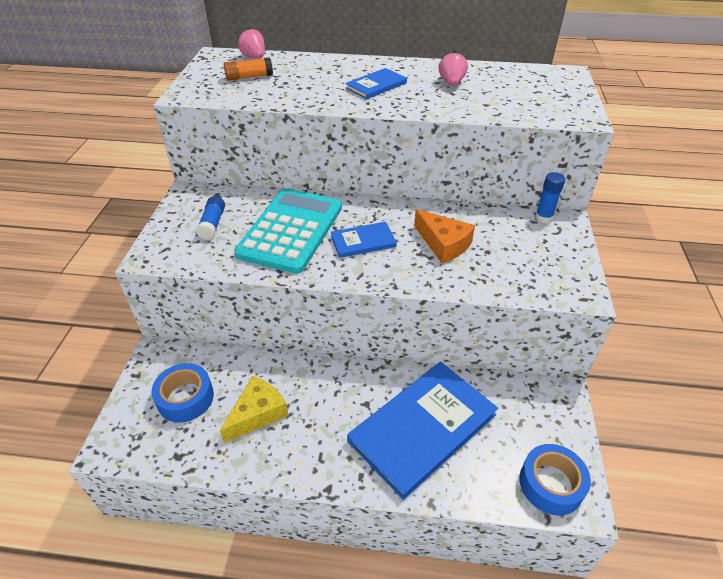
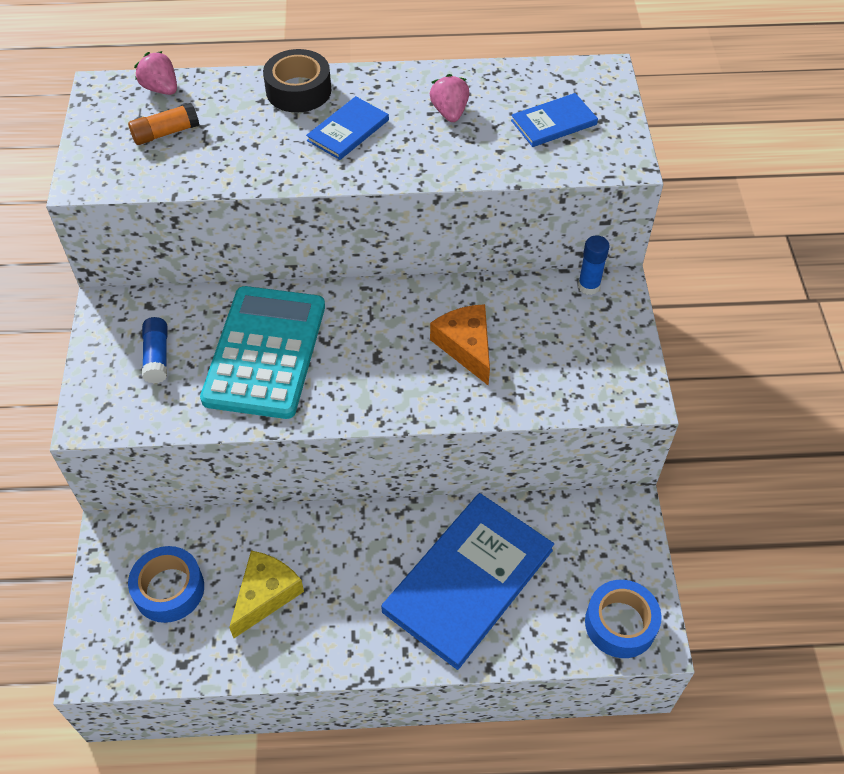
camera: 10 degrees left, 10 degrees up
blue book [331,222,397,258] -> blue book moved to [511,93,598,147]
orange cheese [414,209,475,263] -> orange cheese turned 150 degrees counterclockwise [430,304,490,385]
none -> black tape [263,49,331,113]

